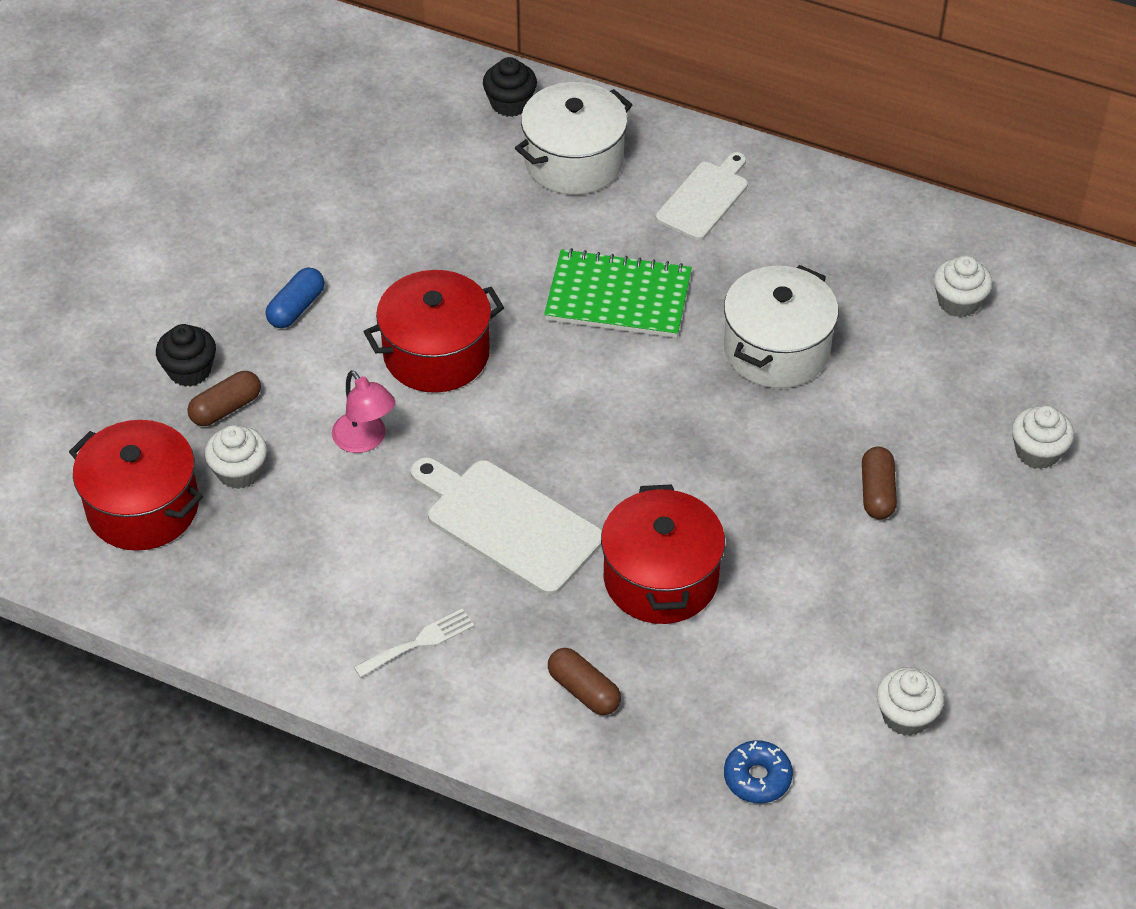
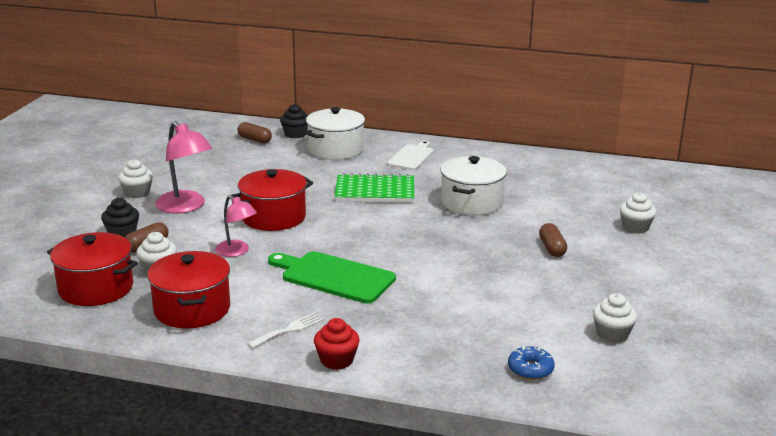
camera: 10 degrees left, 25 degrees down
blue capsule [266,268,324,328] -> pink lamp [155,121,213,213]
white cutting board [411,457,602,595] -> green cutting board [268,251,396,304]
brown capsule [548,648,621,715] -> brown capsule moved to [237,122,272,143]
red pot [601,484,725,624] -> red pot moved to [147,251,230,329]
white cupcake [934,255,993,317] -> white cupcake moved to [118,159,153,198]
none -> red cupcake [314,318,360,370]

